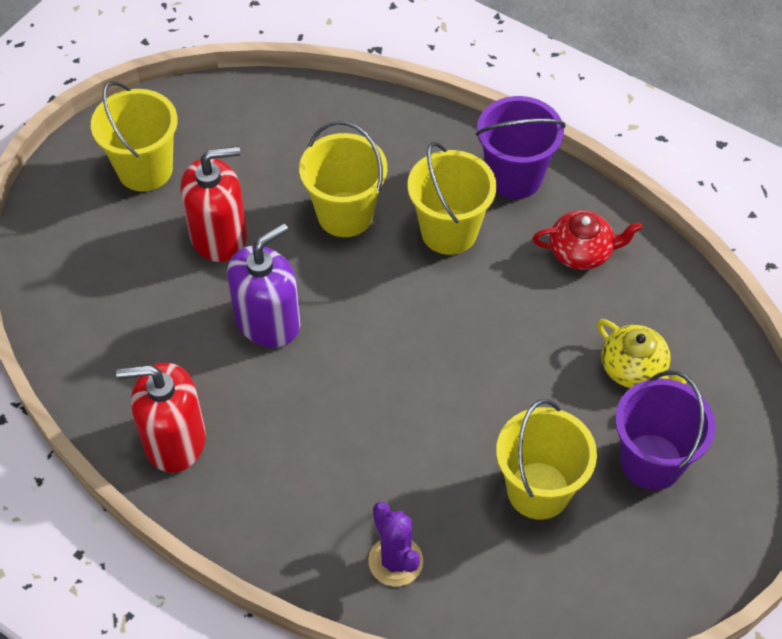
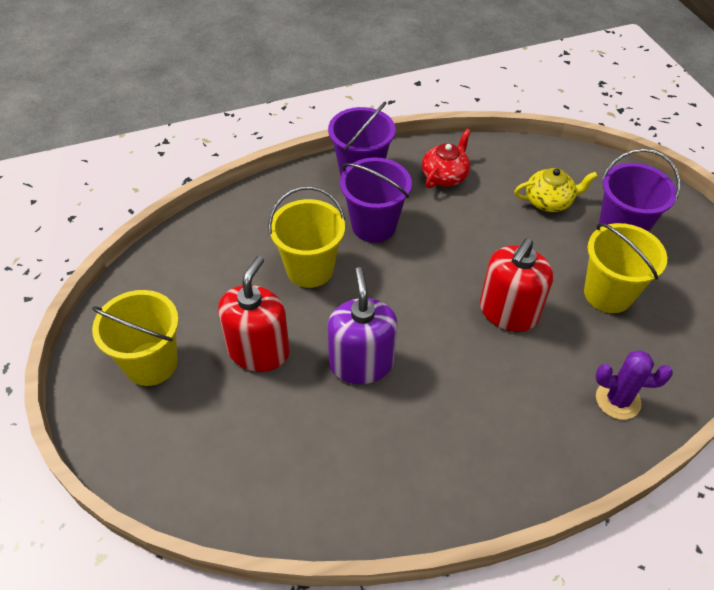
camera: 55 degrees left, 5 degrees down
red soap dispenser [116,363,206,473] -> red soap dispenser moved to [480,238,553,332]
yellow bucket [408,142,497,255] -> purple bucket [340,158,412,243]

